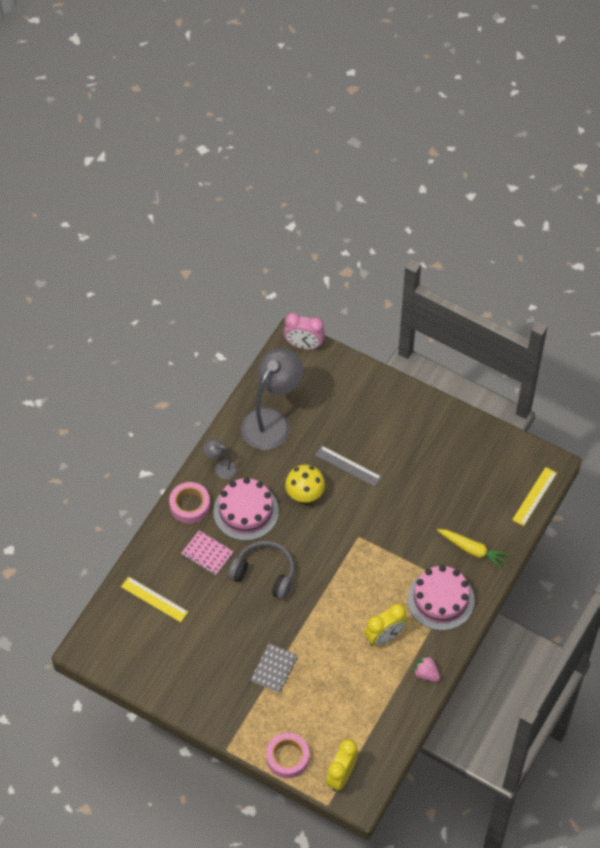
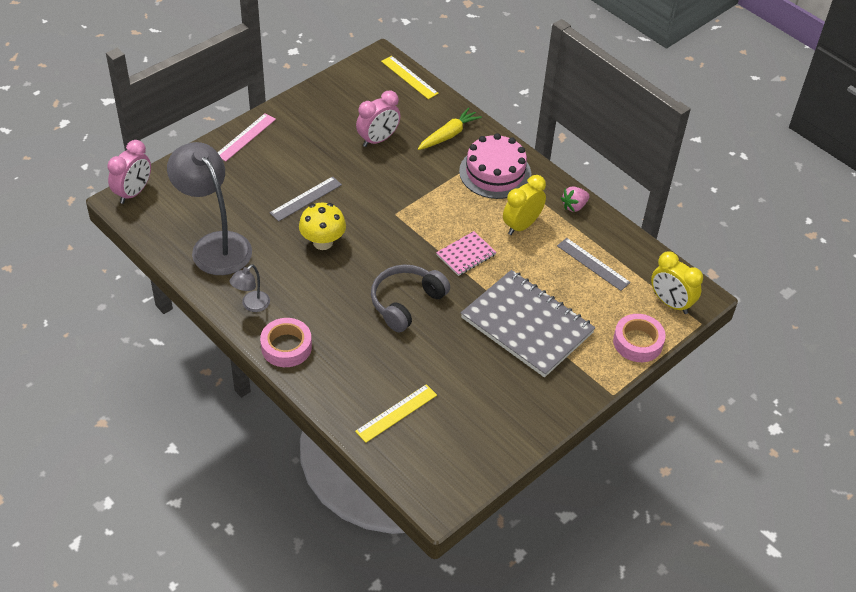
camera: 75 degrees left, 10 degrees down
pink notebook [182,531,234,575] -> pink notebook moved to [436,231,496,276]
pink cake [213,477,279,541] -> none
grey notebook [250,643,298,693] -> grey notebook [461,270,595,377], size x2.13
yellow clock [365,603,407,646] -> yellow clock turned 120 degrees counterclockwise [503,175,546,235]
none -> pink ruler [217,113,276,161]
none -> pink clock [356,91,401,147]
none -> grey ruler [557,238,631,291]

